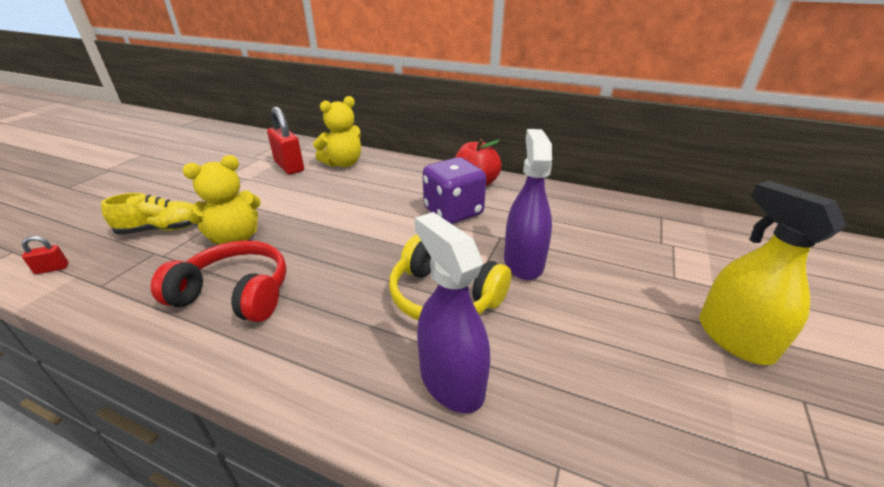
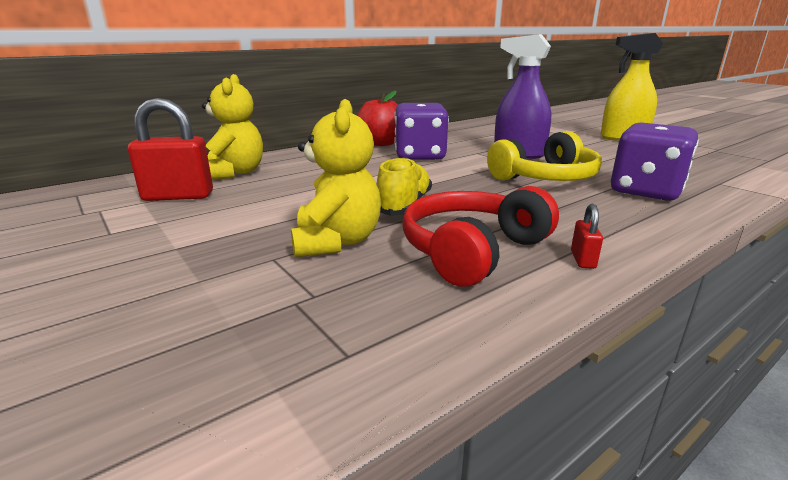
camera: 60 degrees left, 10 degrees down
red padlock [21,236,69,274] -> red padlock moved to [571,204,603,269]
yellow shoe [101,193,194,235] -> yellow shoe moved to [377,157,432,216]
purple spray bottle [415,212,490,413] -> purple dice [610,123,699,201]

